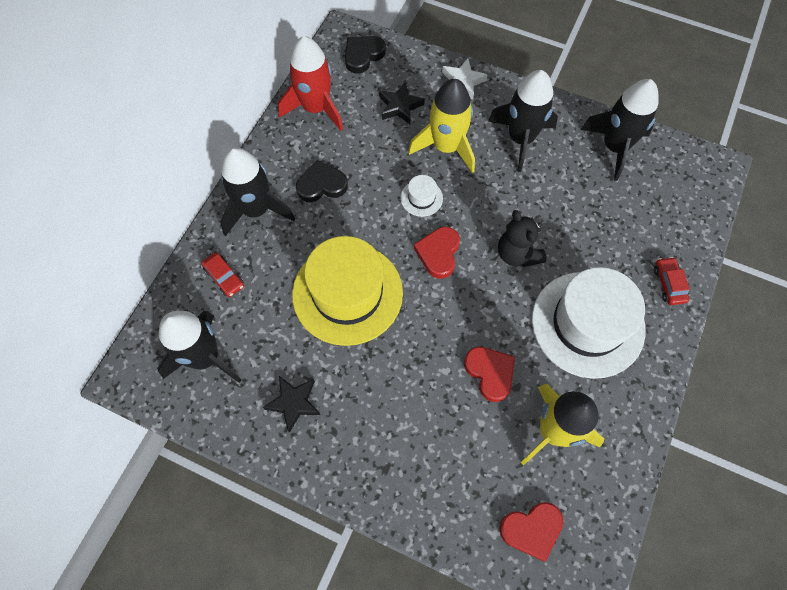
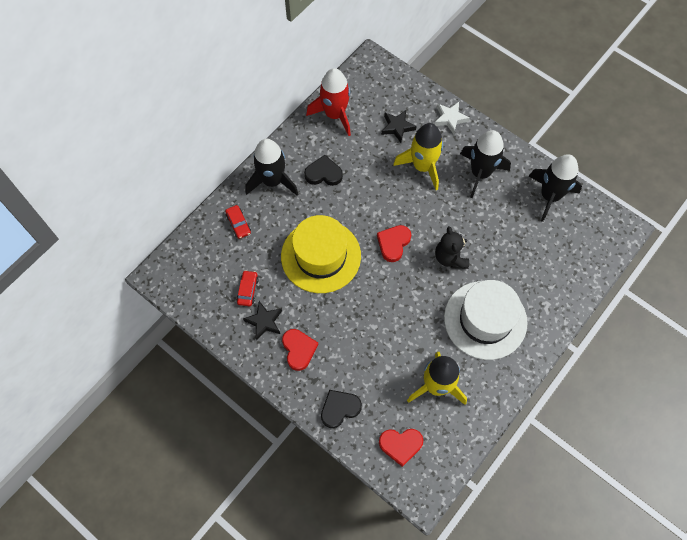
camera: 15 degrees right, 0 degrees up
black rocket [157,311,241,383] -> none
black heart [345,36,386,74] -> black heart moved to [321,390,362,428]
white hat [400,175,443,217] -> none
red heart [464,347,515,402] -> red heart moved to [282,329,318,371]
red car [654,257,690,305] -> red car moved to [236,270,259,306]

